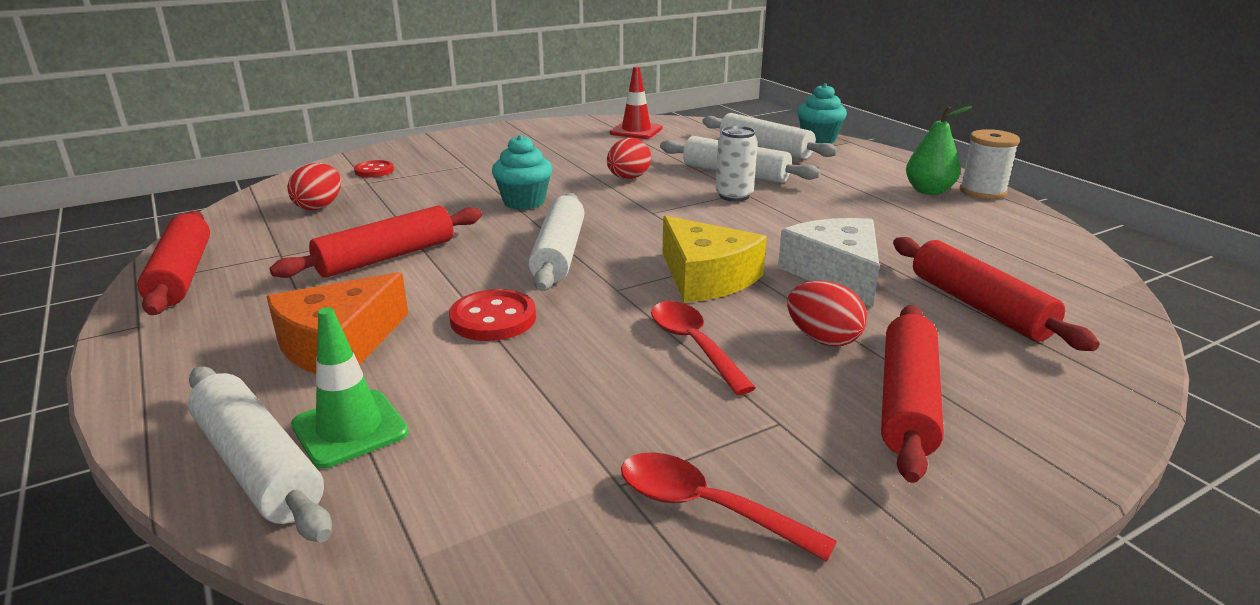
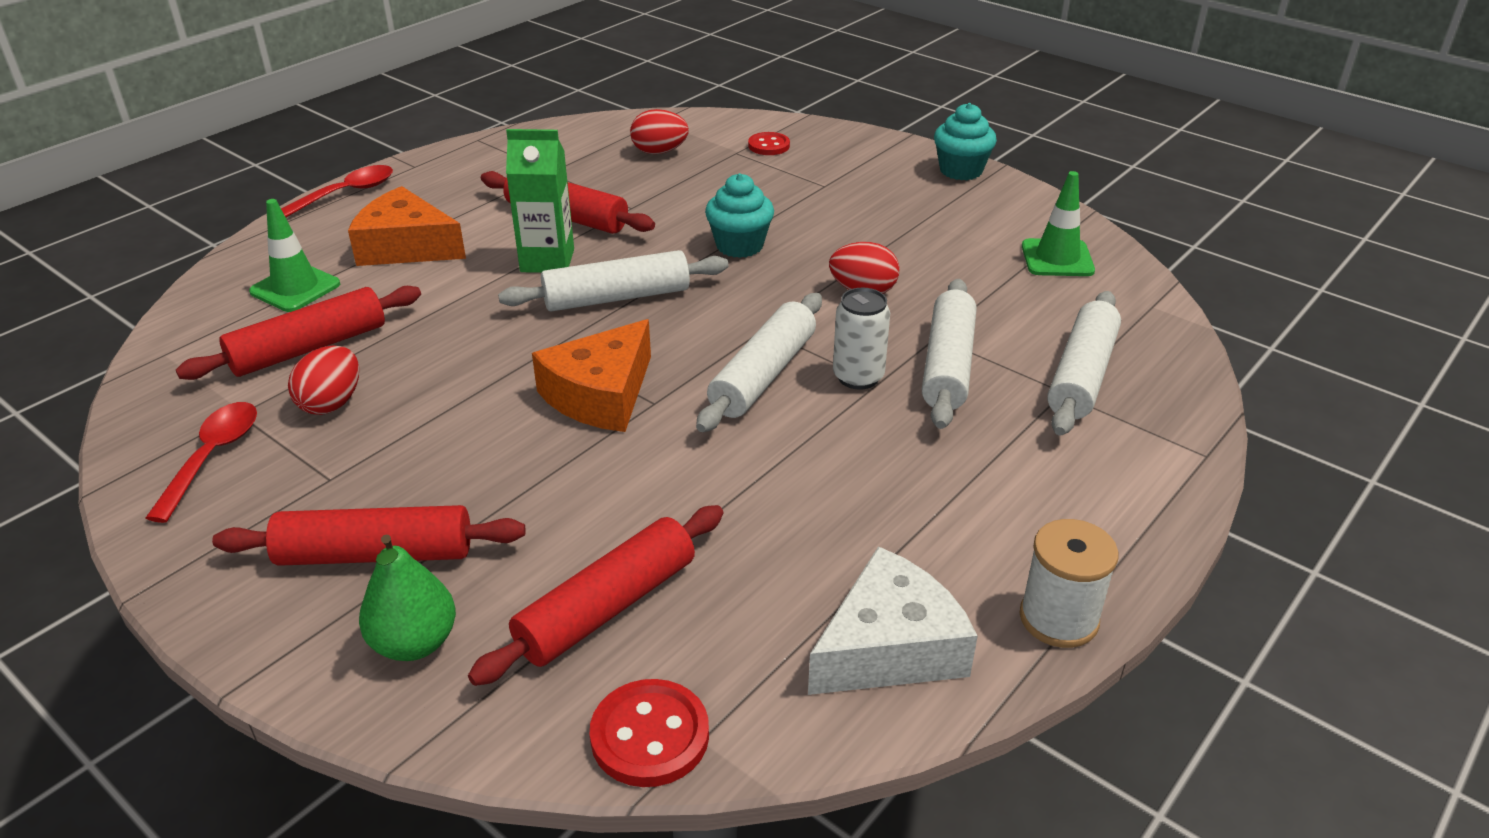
camera: 70 degrees right, 10 degrees up
red rolling pin [137,211,210,315] -> red rolling pin moved to [176,286,421,380]
white rolling pin [188,366,332,542] -> white rolling pin moved to [696,293,822,432]
red button [449,289,536,341] -> red button moved to [589,679,709,787]
red traffic cone [610,66,663,139] -> green traffic cone [1022,171,1095,276]
red spoon [651,301,756,395] -> red spoon moved to [281,165,393,217]
yellow cheese [662,216,767,303] -> orange cheese [532,319,651,432]
white cheese [778,218,880,307] -> white cheese moved to [808,546,978,695]
red egg [787,281,867,346] -> red egg moved to [288,345,359,415]
turquoise cupcake [797,83,847,143] -> turquoise cupcake moved to [934,103,997,180]
green pear [906,106,972,195] -> green pear moved to [359,535,456,661]
none -> green carton [506,129,574,273]

